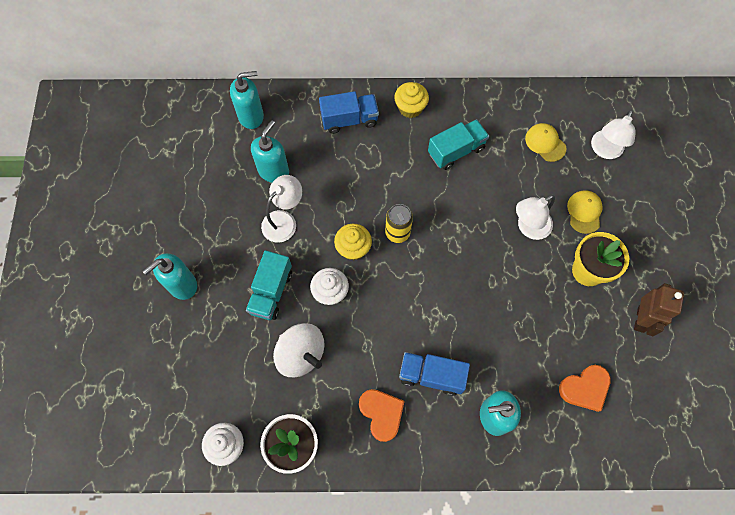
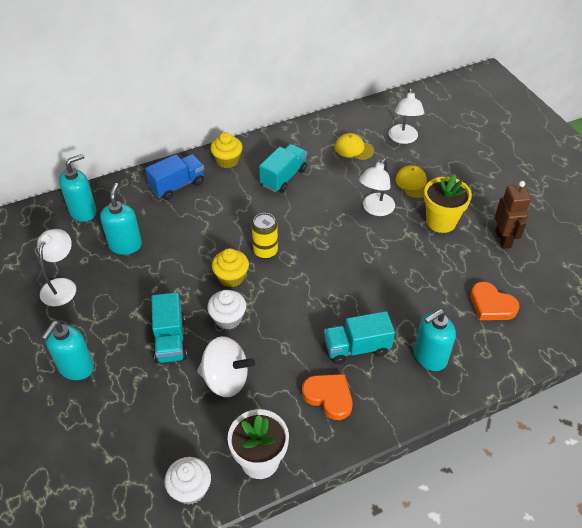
camera: 25 degrees left, 20 degrees down
white lamp [261,175,302,242] -> white lamp moved to [37,229,76,306]
blue truck [399,352,470,396] -> turquoise truck [324,311,395,364]
orange heart [559,365,611,412] -> orange heart turned 90 degrees clockwise [470,282,520,320]

